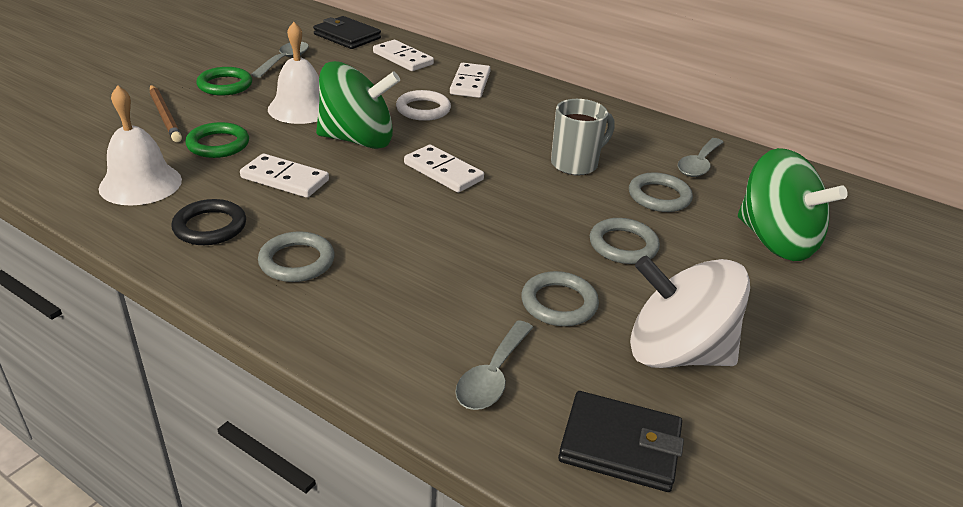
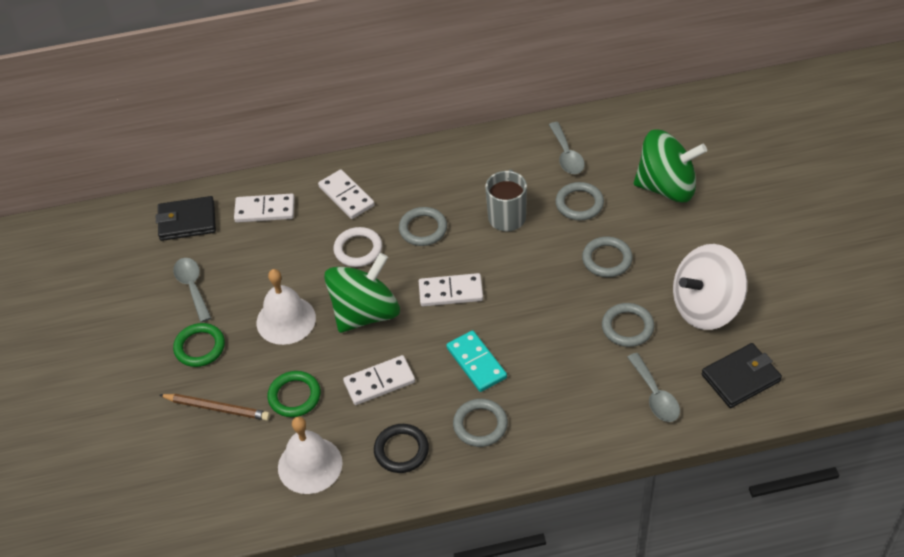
camera: 40 degrees left, 15 degrees up
none -> grey ring [399,207,447,246]
none -> turquoise domino [446,330,507,392]

